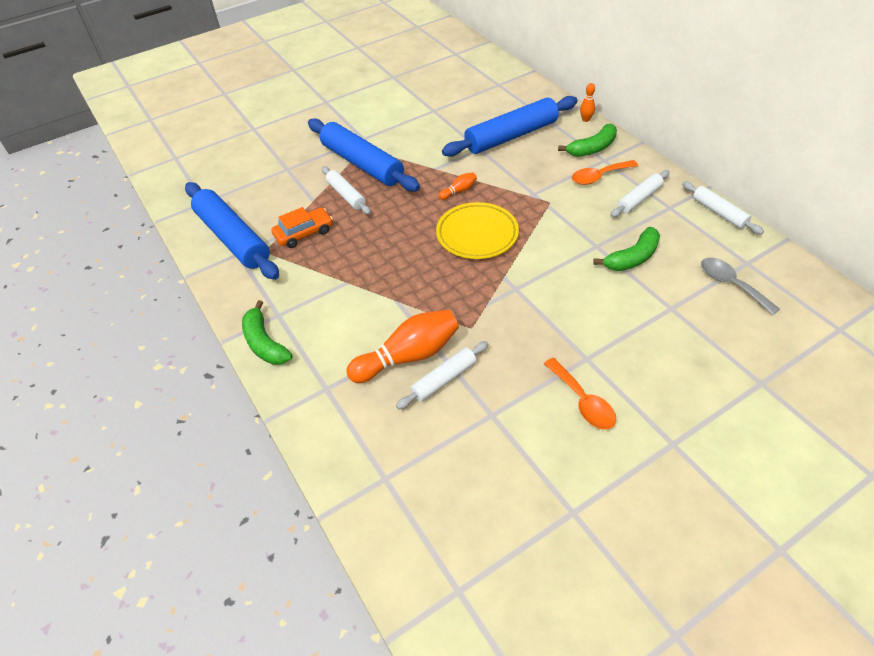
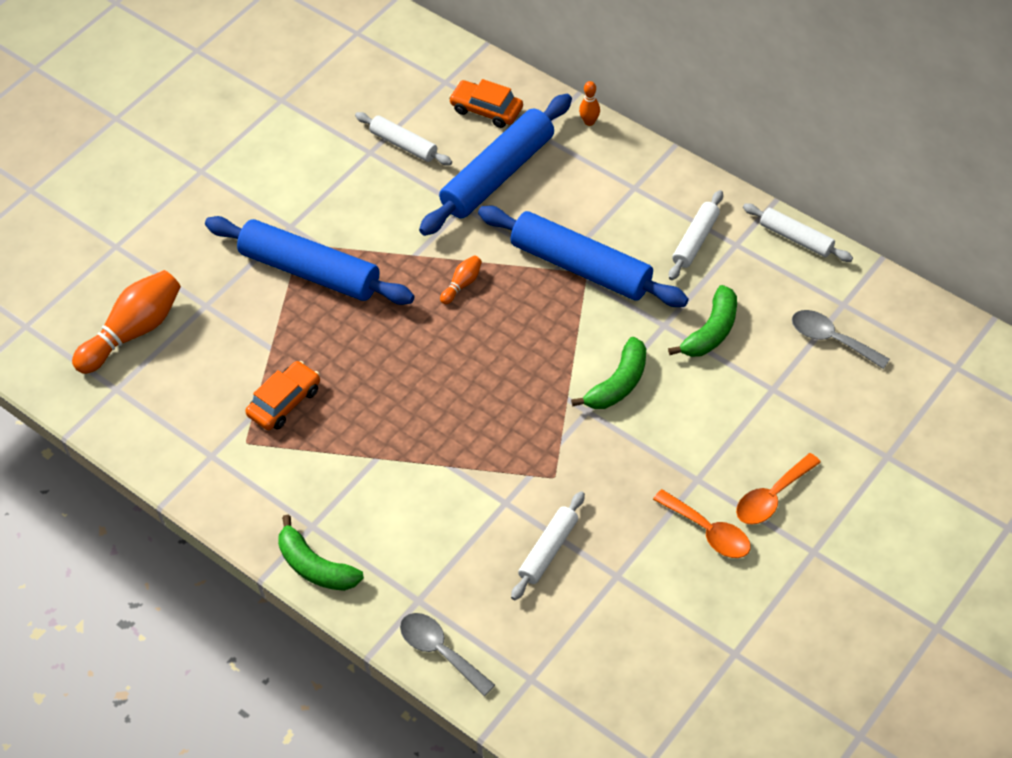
camera: 20 degrees left, 5 degrees up
blue rolling pin [185,182,279,280] -> blue rolling pin moved to [478,206,689,307]
white rolling pin [322,166,371,215] -> white rolling pin moved to [355,112,452,166]
orange bowling pin [346,309,459,383] -> orange bowling pin moved to [72,270,181,374]
yellow plate [436,202,519,259] -> none
green banana [558,124,617,157] -> green banana moved to [571,337,646,409]
orange spoon [572,160,638,185] -> orange spoon moved to [736,453,821,525]
none -> grey spoon [400,613,495,696]
none -> orange car [449,79,523,128]

